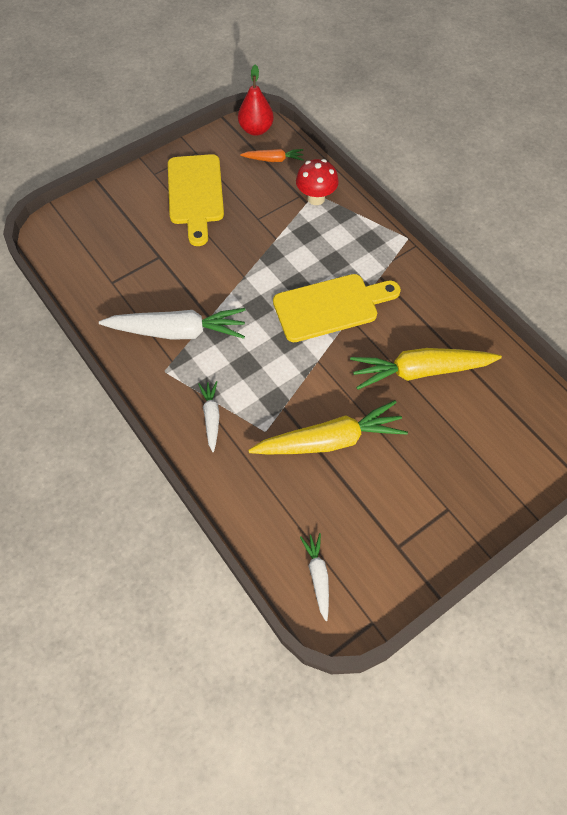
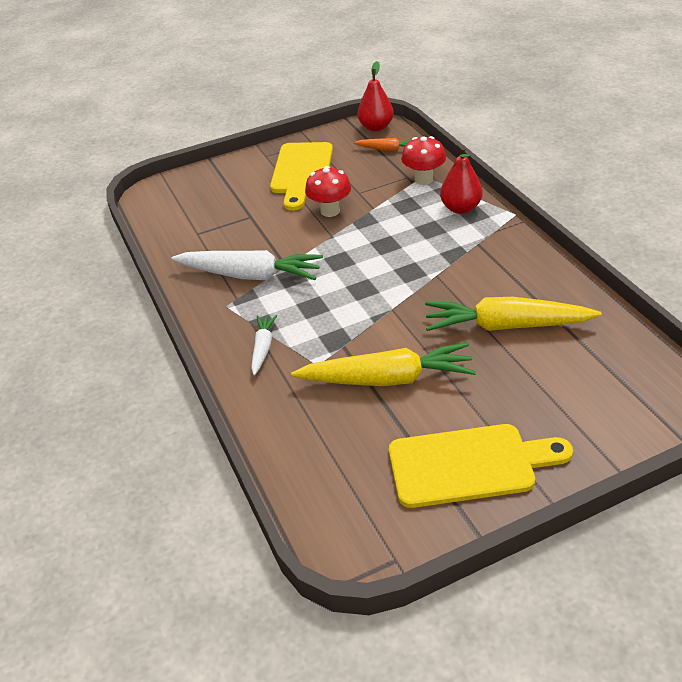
camera: 15 degrees right, 20 degrees down
yellow cutting board [273,274,401,342] -> yellow cutting board moved to [389,424,573,508]
white carrot [300,533,329,621] -> none
none -> red mushroom [305,166,351,217]
none -> red pear [440,147,483,214]

